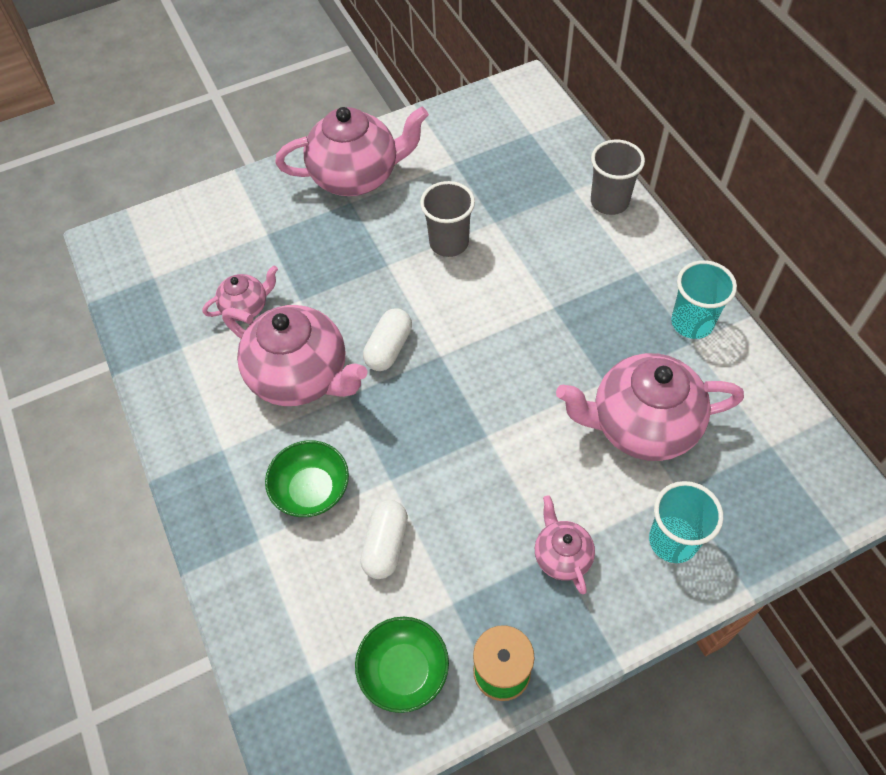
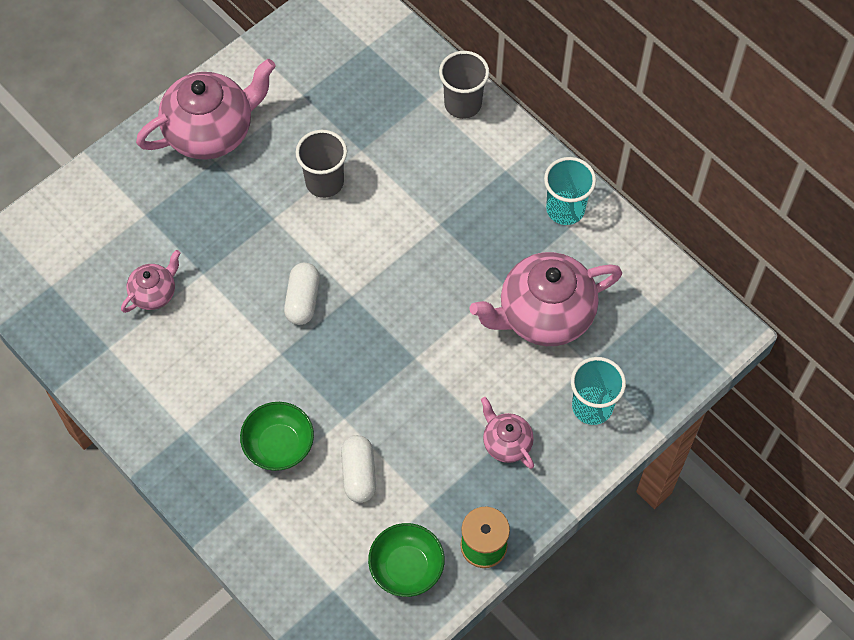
camera: 20 degrees left, 5 degrees up
pink teapot [222,305,367,406] -> none

